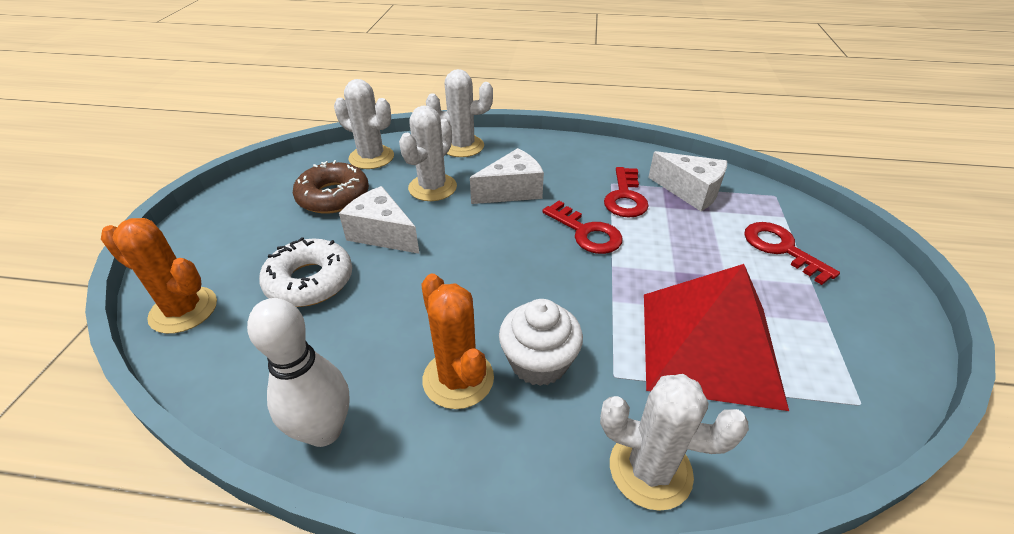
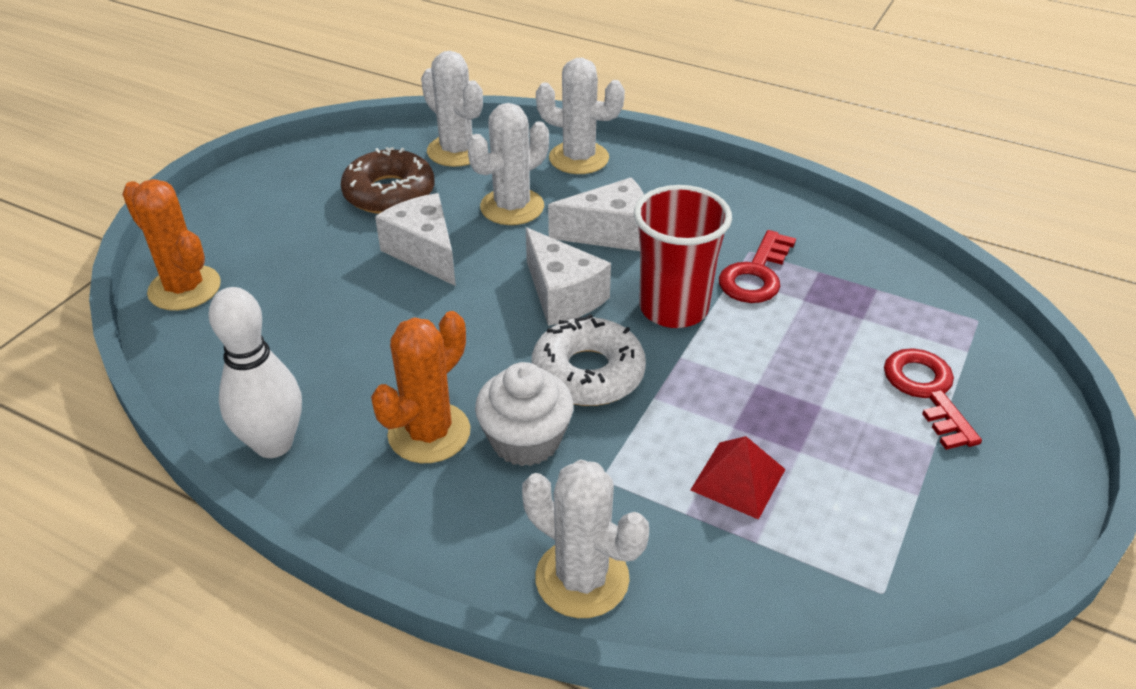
camera: 20 degrees right, 0 degrees up
white donut [259,237,352,307] -> white donut moved to [531,314,646,406]
orange cactus [421,274,494,409] -> orange cactus turned 45 degrees clockwise [371,311,470,463]
red key [542,201,623,254] -> red cup [634,185,732,328]
red pyramid [644,264,789,411] -> red pyramid [691,436,785,520], size x0.45
white cheese [648,151,727,211] -> white cheese moved to [526,227,611,326]

